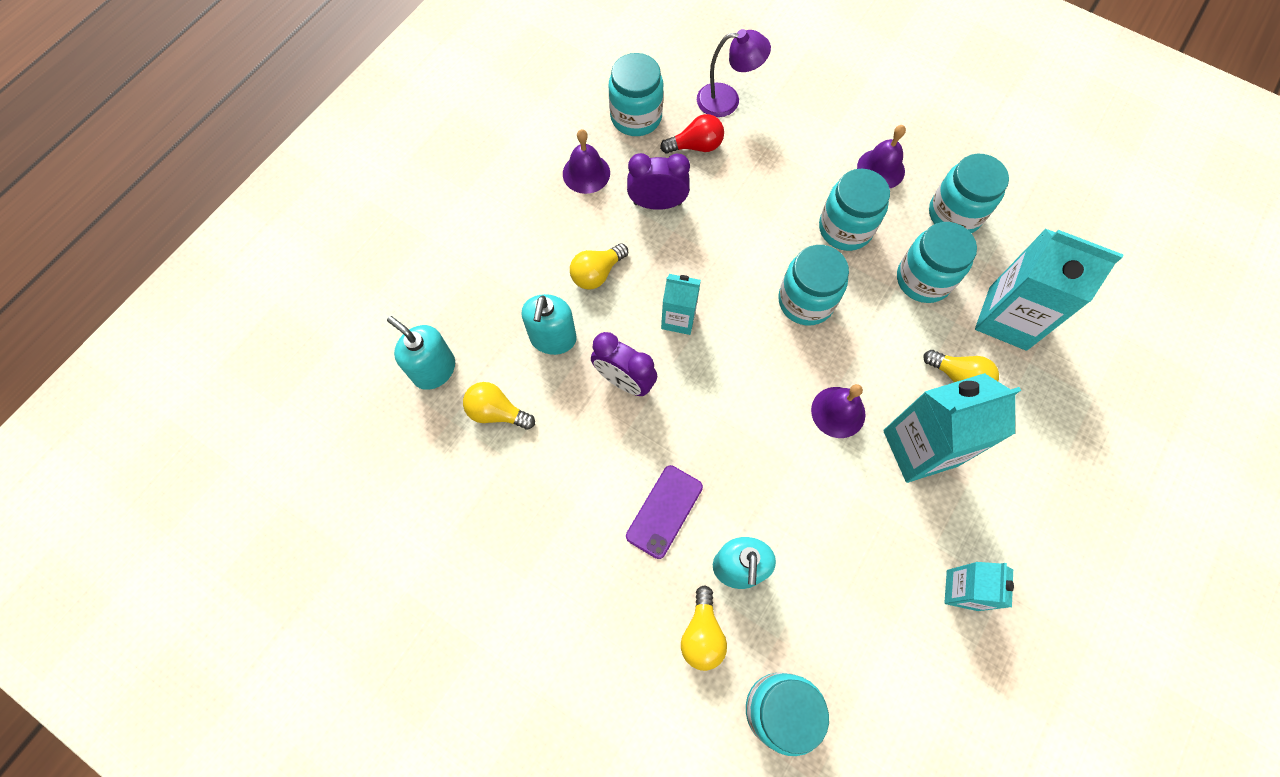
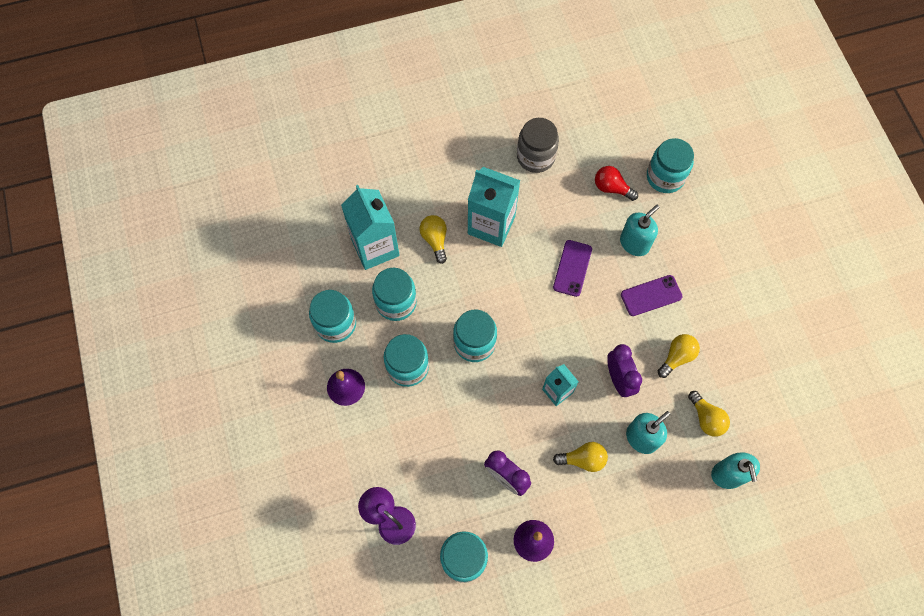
camera: 140 degrees left, 0 degrees up
red light bulb [660,114,724,154] -> red light bulb moved to [595,166,638,201]
yellow light bulb [681,585,727,671] -> yellow light bulb moved to [658,334,700,378]
purple bell [811,384,865,438] -> none
turquoise carton [944,562,1014,611] -> grey jar [517,118,559,173]
none -> purple phone [553,240,592,297]

